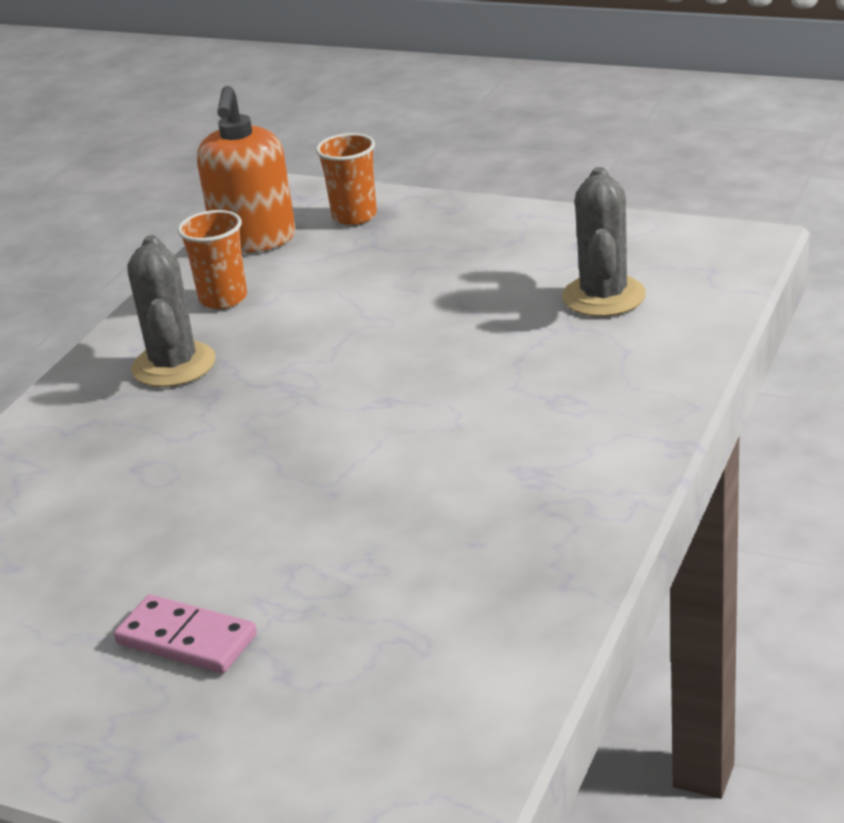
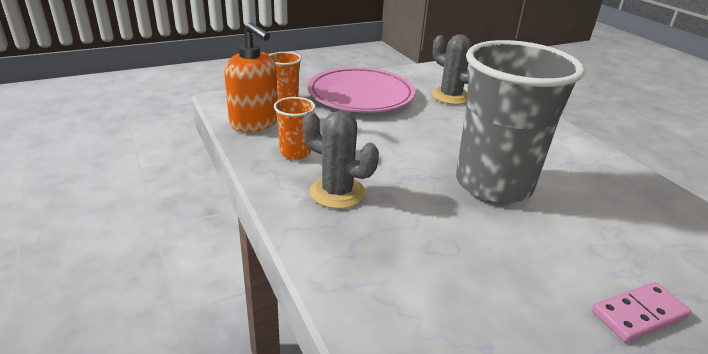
camera: 55 degrees left, 0 degrees up
none -> pink plate [307,67,415,113]
none -> grey cup [456,40,585,204]

